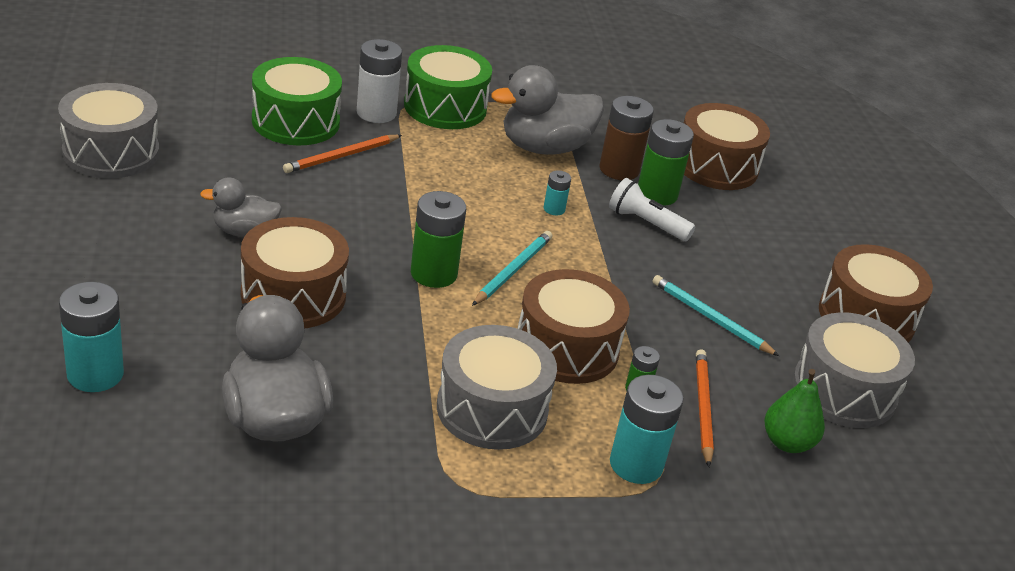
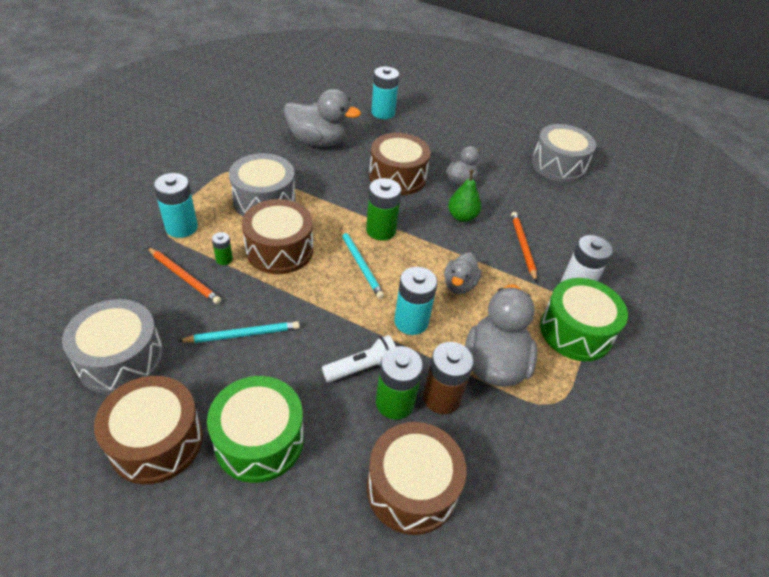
camera: 125 degrees right, 10 degrees up
green drum [252,57,342,145] -> green drum moved to [207,376,304,483]
turquoise battery [544,170,571,215] -> turquoise battery [394,267,437,335], size x1.96
green pear [764,369,825,453] -> green pear moved to [448,170,481,222]
none -> grey duck [444,252,481,294]

